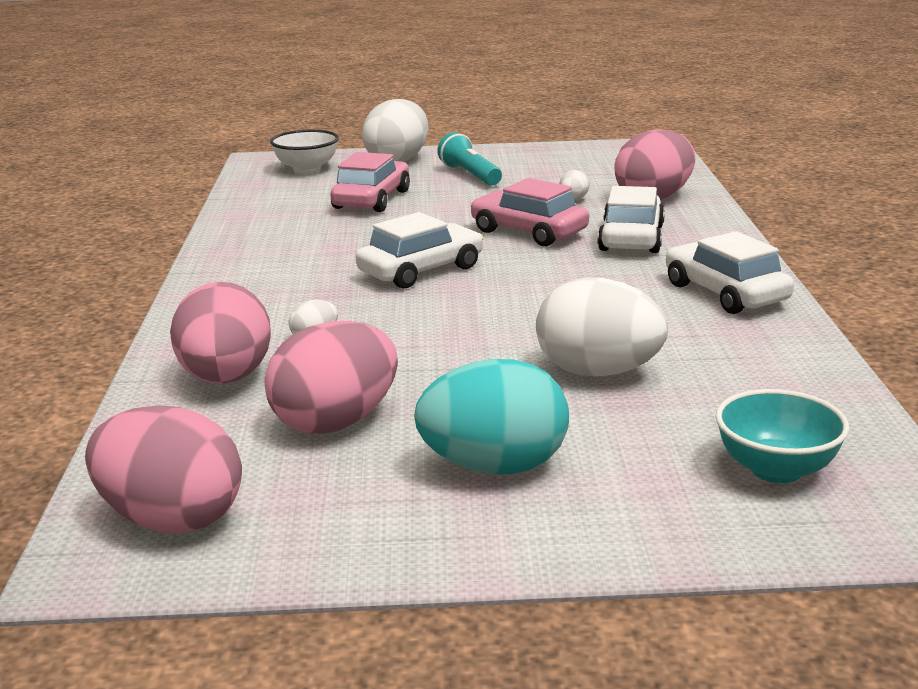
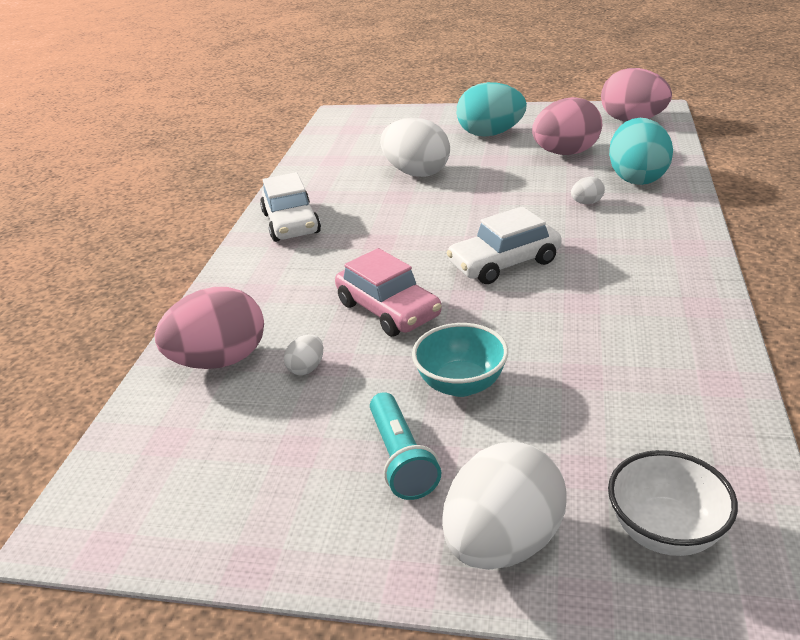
camera: 165 degrees left, 10 degrees up
pink egg [170,282,271,384] -> turquoise egg [609,118,673,185]
pink car [330,152,410,212] -> none
white car [597,186,665,253] -> none
turquoise bowl [716,389,849,483] -> turquoise bowl moved to [412,323,508,397]

